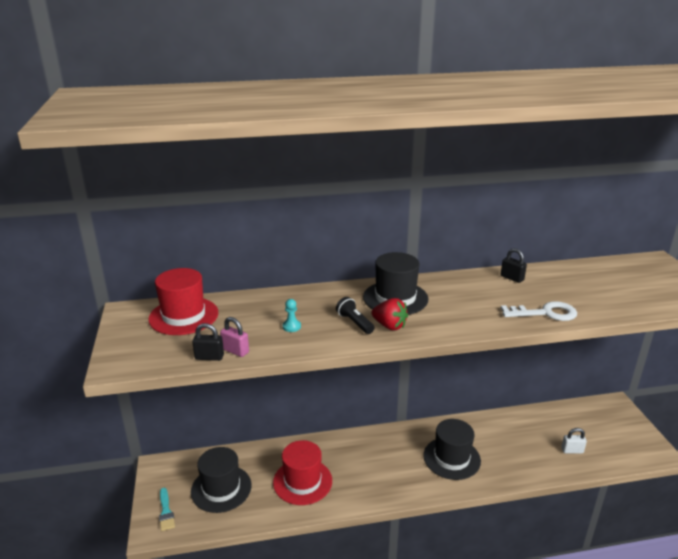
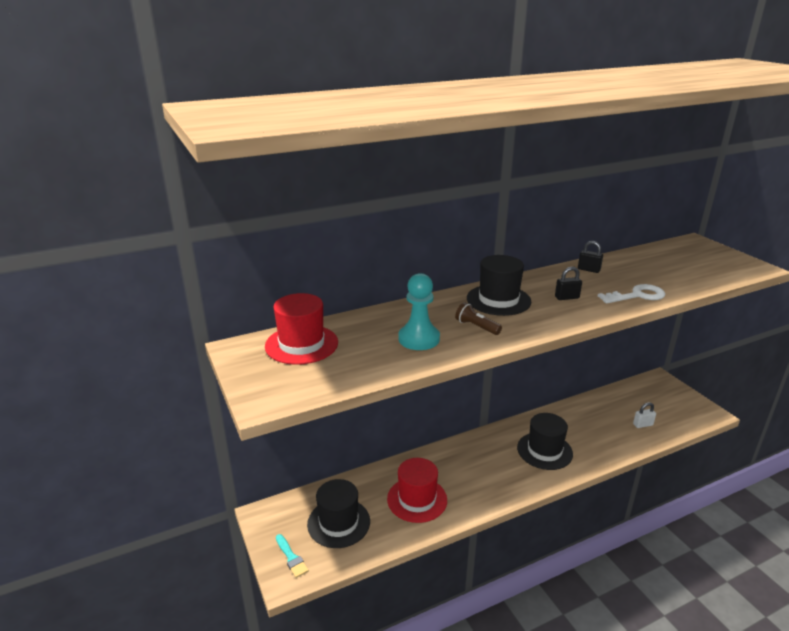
camera: 15 degrees left, 0 degrees up
black padlock [192,323,224,361] -> black padlock moved to [555,267,582,300]
pink padlock [220,317,249,357] -> none
turquoise pawn [283,299,301,332] -> turquoise pawn [398,273,440,350], size x2.20
black flashlight [336,297,375,334] -> brown flashlight [455,302,502,335]
red strawberry [372,298,408,330] -> none

